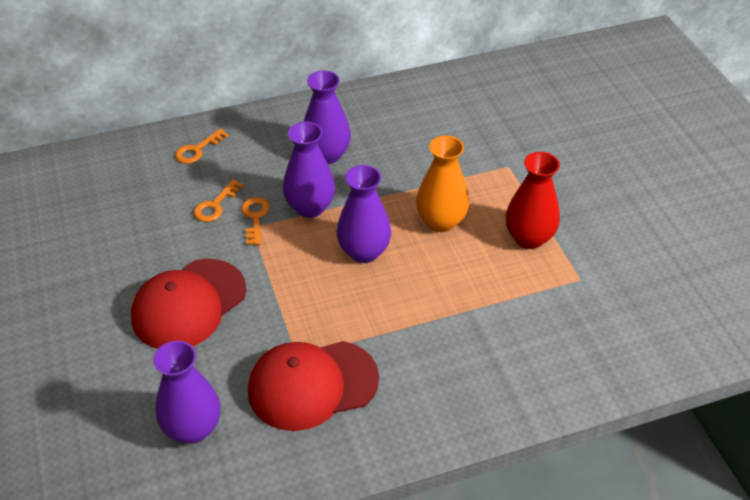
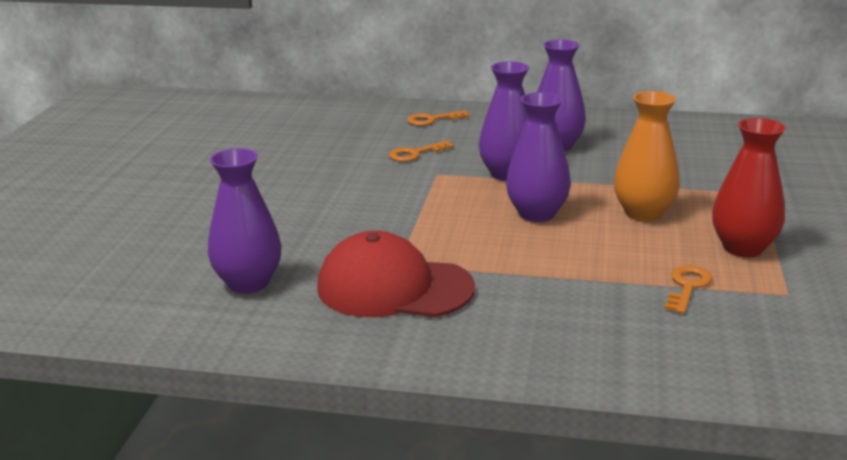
camera: 30 degrees right, 20 degrees down
red cap [131,259,246,349] -> none
orange key [241,197,270,245] -> orange key moved to [664,265,712,314]

